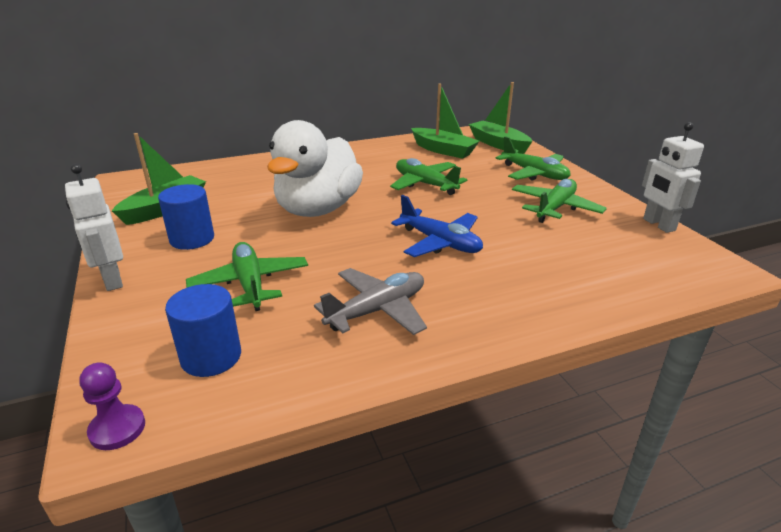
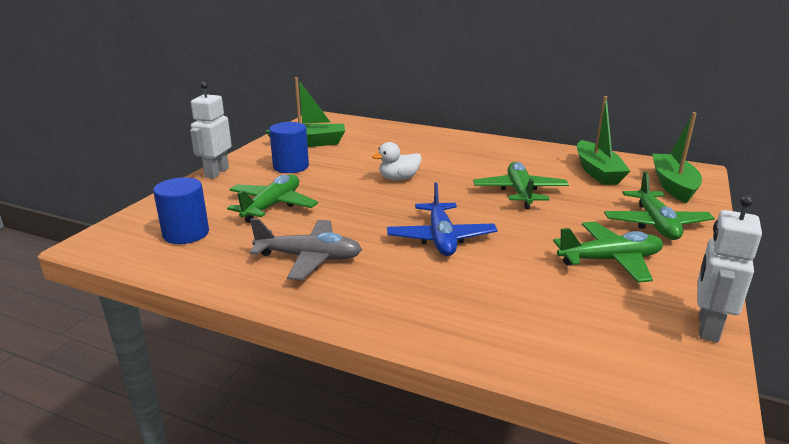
camera: 45 degrees right, 5 degrees down
purple pawn [79,362,145,450] -> none
white duck [267,120,363,217] -> white duck [372,142,422,181], size x0.44

